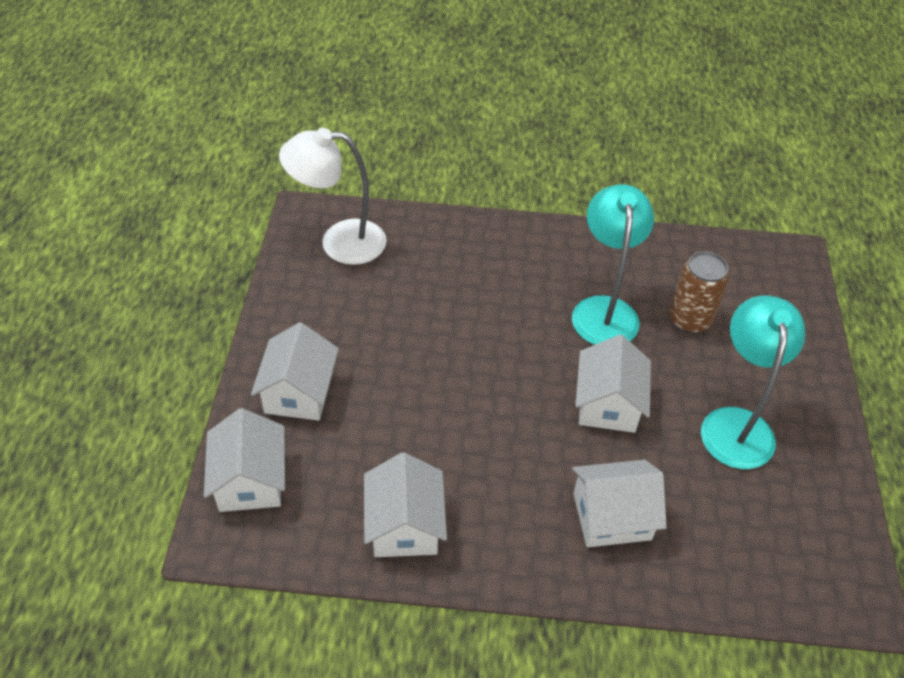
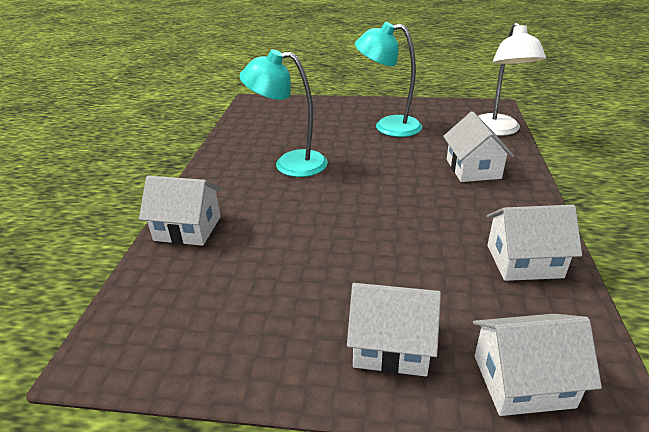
camera: 85 degrees left, 15 degrees down
white lamp [279,128,386,265] -> white lamp moved to [478,22,546,136]
white house [575,335,651,433] -> white house moved to [139,176,222,246]
brown can [669,251,729,333] -> none

